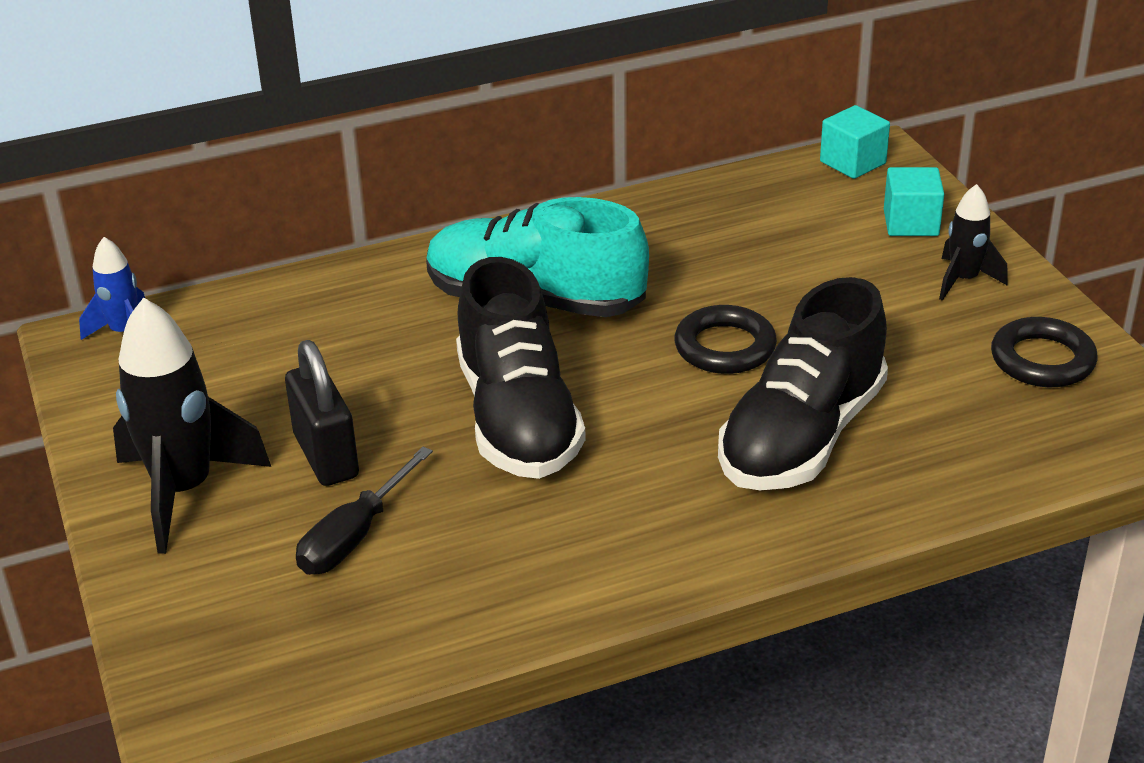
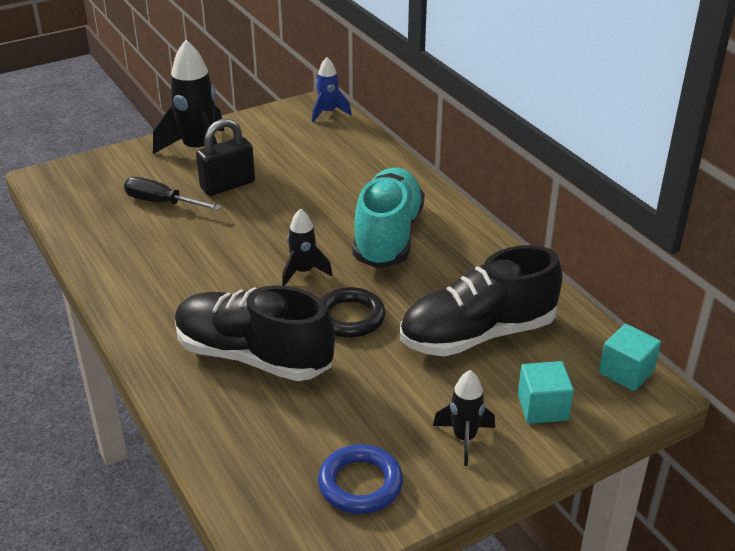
camera: 80 degrees right, 0 degrees up
black shoe [456,257,586,479] -> black shoe moved to [400,245,563,357]
black ring [991,317,1098,387] -> blue ring [318,444,403,514]
none -> black rocket [282,208,333,286]

